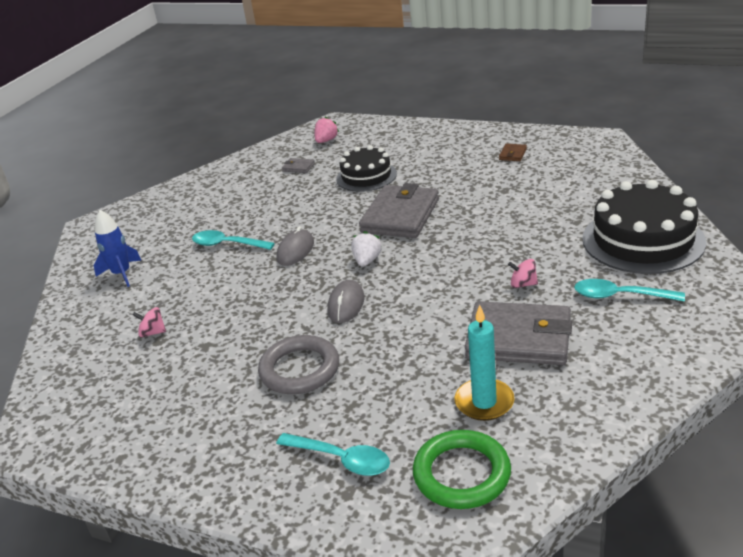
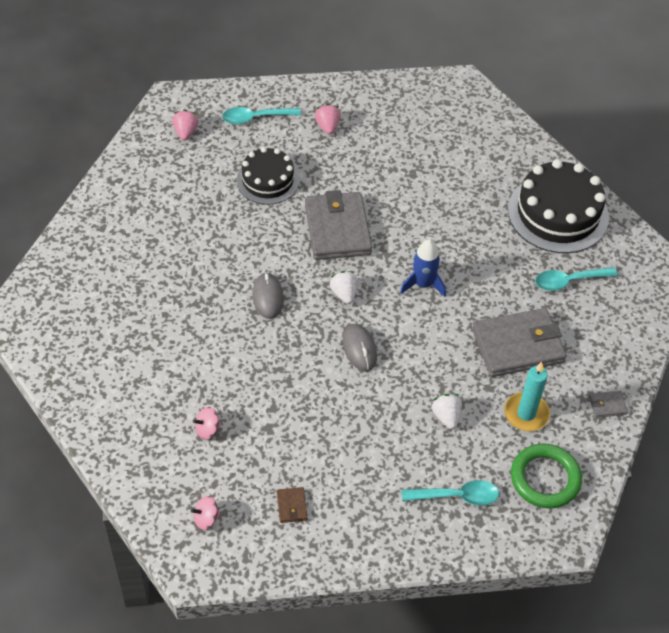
camera: 35 degrees left, 20 degrees up
blue rocket [93,210,142,287] -> blue rocket moved to [400,239,446,297]
turquoise spoon [192,230,275,250] -> turquoise spoon moved to [222,107,301,124]
grey ring [258,335,339,394] -> none
grey wallet [282,158,315,173] -> grey wallet moved to [589,391,628,418]
brown wallet [499,143,527,161] -> brown wallet moved to [277,487,308,523]
pink spinning top [508,259,538,288] -> pink spinning top moved to [191,496,220,530]
none -> pink strawberry [315,104,341,135]
none -> white strawberry [432,394,462,429]

